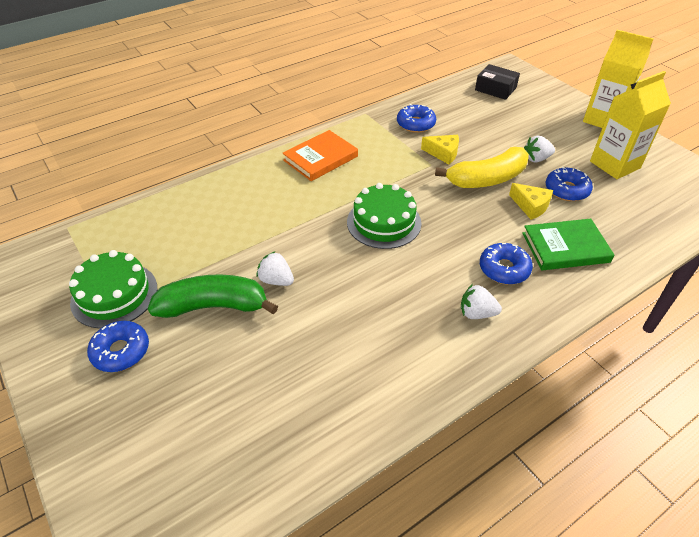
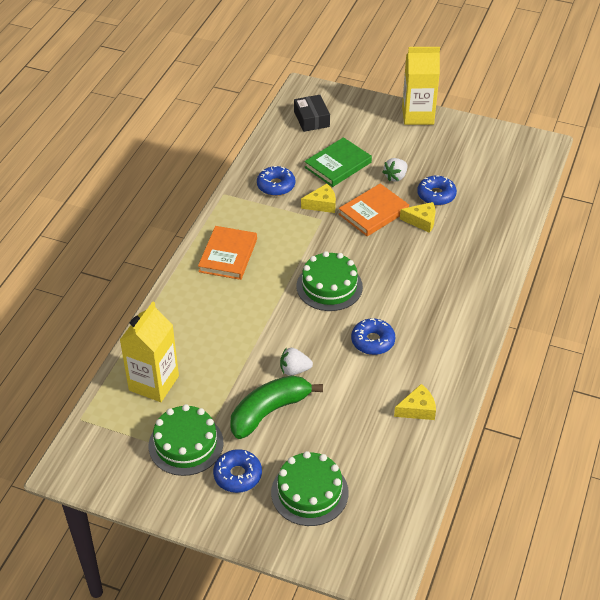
camera: 35 degrees left, 0 degrees up
yellow banana [435,147,529,188] -> orange book [339,183,409,236]
white strawberry [461,284,502,319] -> none
black box [475,64,520,100] -> black box turned 75 degrees clockwise [294,95,330,132]
blue donut [480,243,533,285] -> blue donut moved to [351,319,395,355]
green book [522,219,614,270] -> green book moved to [304,137,372,187]
yellow carton [590,71,671,179] -> yellow carton moved to [120,301,179,402]
none -> green cake [271,451,349,526]
none -> yellow cheese [394,384,436,420]

